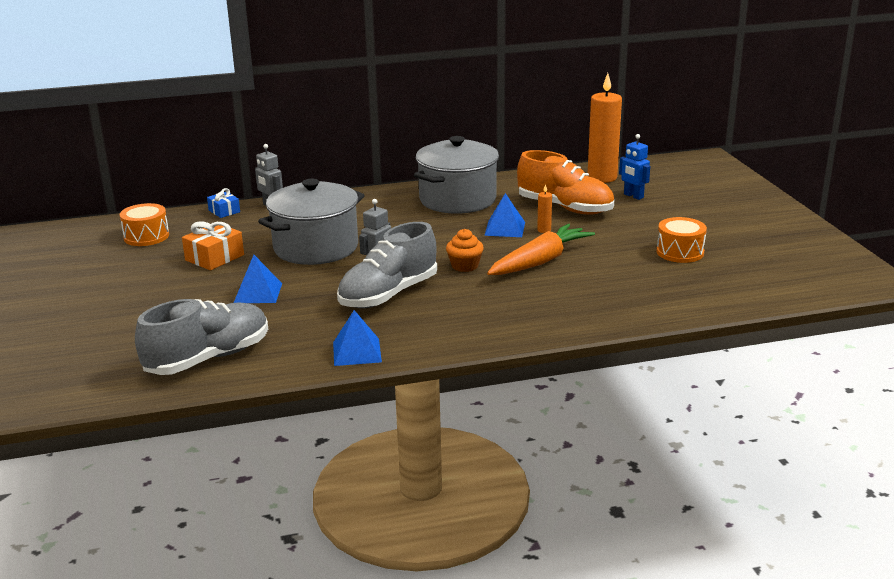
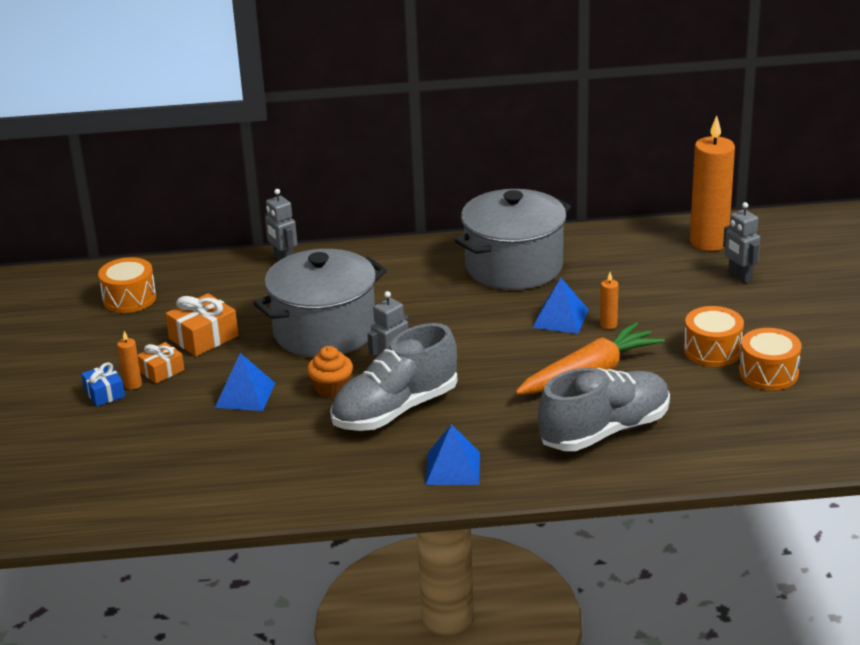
camera: 10 degrees right, 5 degrees up
grey shoe [135,299,268,375] -> grey shoe moved to [538,368,670,451]
blue gift [207,188,240,218] -> blue gift moved to [81,362,125,406]
blue pyramid [333,310,382,366] -> blue pyramid moved to [425,424,480,485]
orange cupcake [446,229,484,272] -> orange cupcake moved to [307,346,353,398]
orange shoe [517,150,614,215] -> none
blue robot [619,134,650,200] -> grey robot [723,202,760,283]
none -> orange candle [117,331,142,390]
none -> orange gift [138,342,184,384]
none -> orange drum [684,306,744,367]

